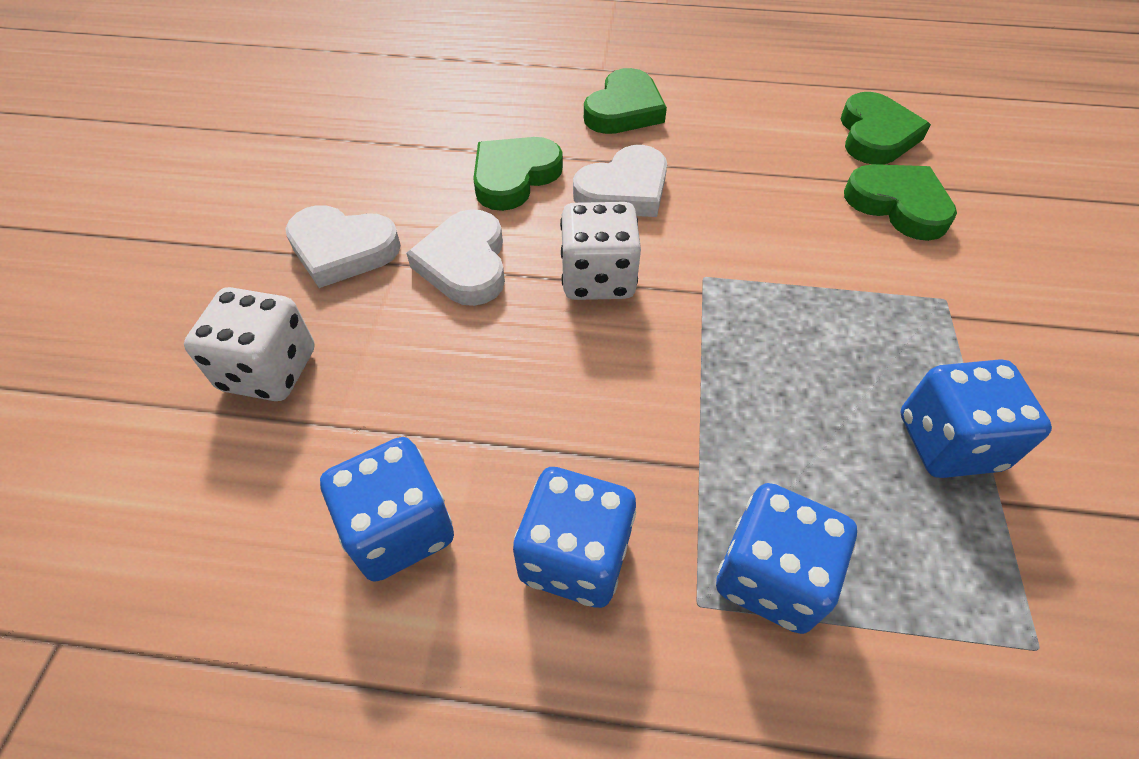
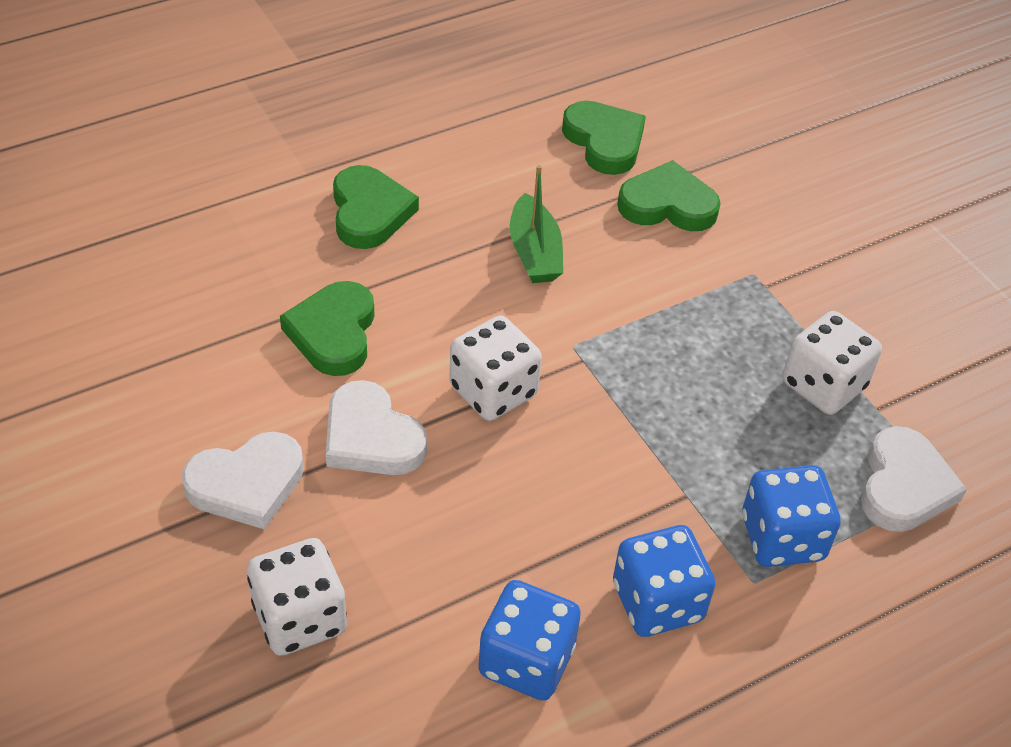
camera: 40 degrees left, 5 degrees down
white heart [573,145,667,217] -> white heart moved to [861,426,967,532]
blue dice [901,359,1052,478] -> white dice [782,311,882,415]
none -> green boat [510,165,563,283]

